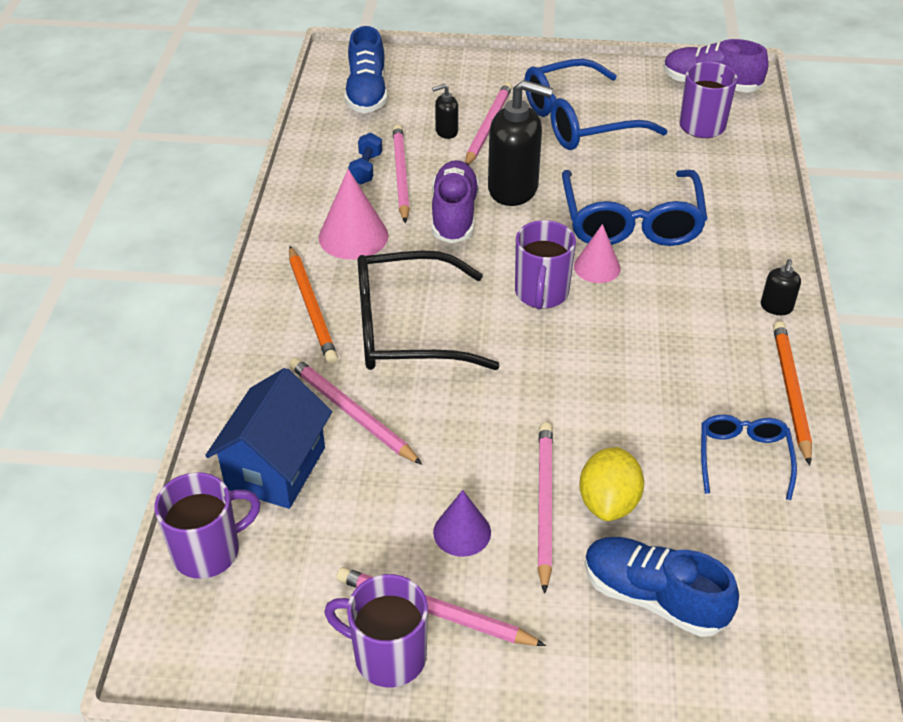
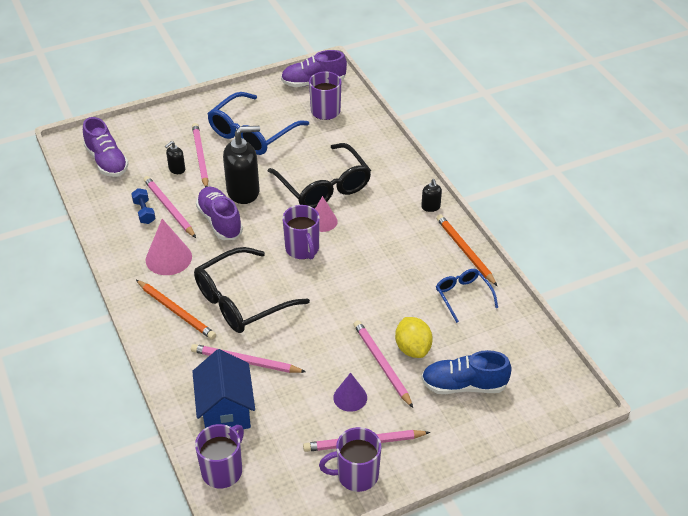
camera: 30 degrees left, 0 degrees up
blue shoe [345,26,388,113] -> purple shoe [83,117,129,177]
blue glasses [562,170,707,246] -> black glasses [268,143,371,209]

